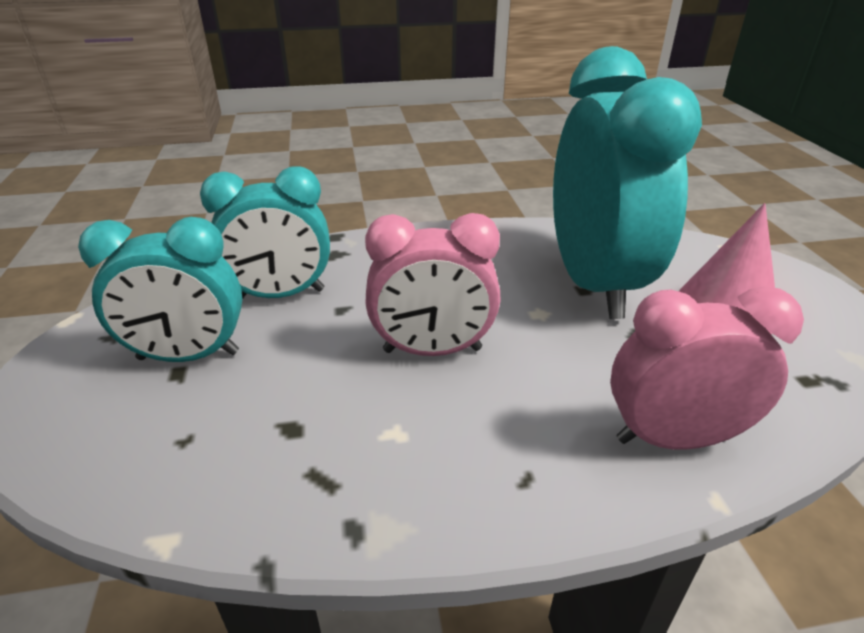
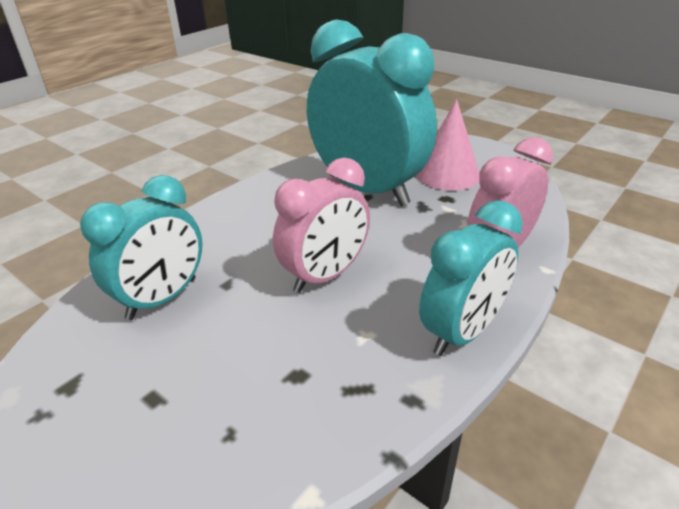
camera: 40 degrees left, 0 degrees up
turquoise clock [78,217,242,362] -> turquoise clock moved to [419,200,523,356]

